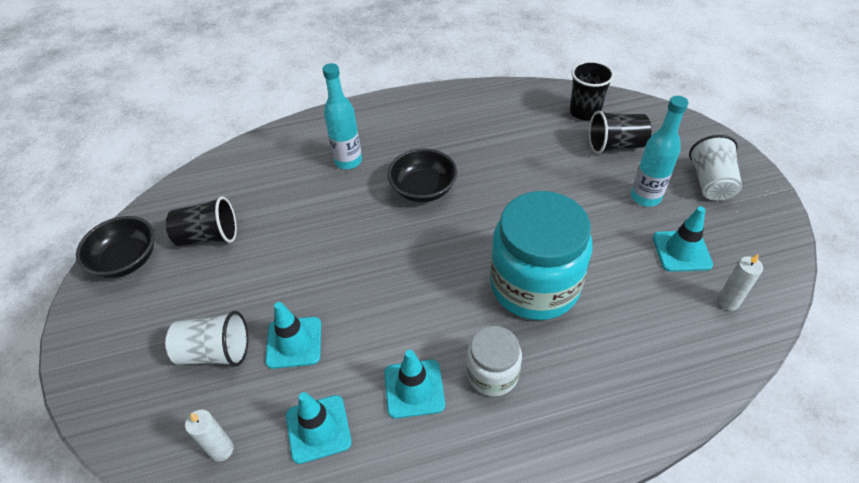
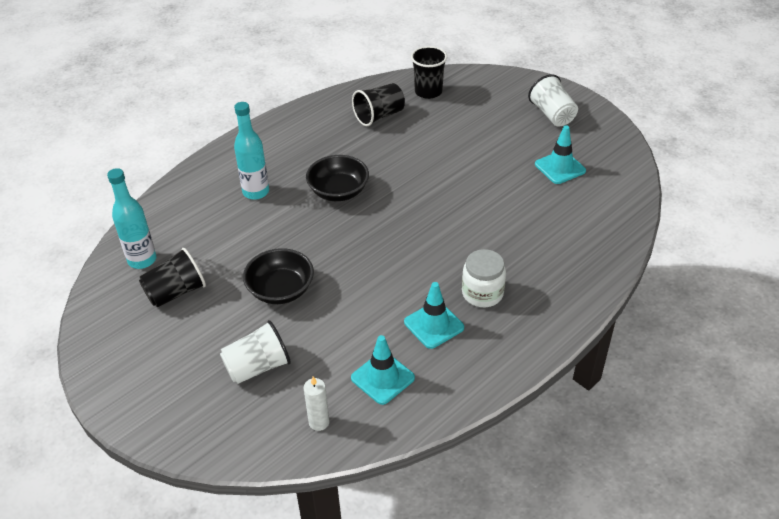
camera: 30 degrees left, 5 degrees down
black bowl [76,216,155,278] -> black bowl moved to [243,248,314,304]
turquoise traffic cone [265,302,321,369] -> none
turquoise jar [490,191,593,320] -> none
black cup [589,111,652,154] -> black cup moved to [352,83,405,126]
turquoise bottle [631,96,688,207] -> turquoise bottle moved to [107,168,156,269]
white candle [717,254,763,311] -> none

